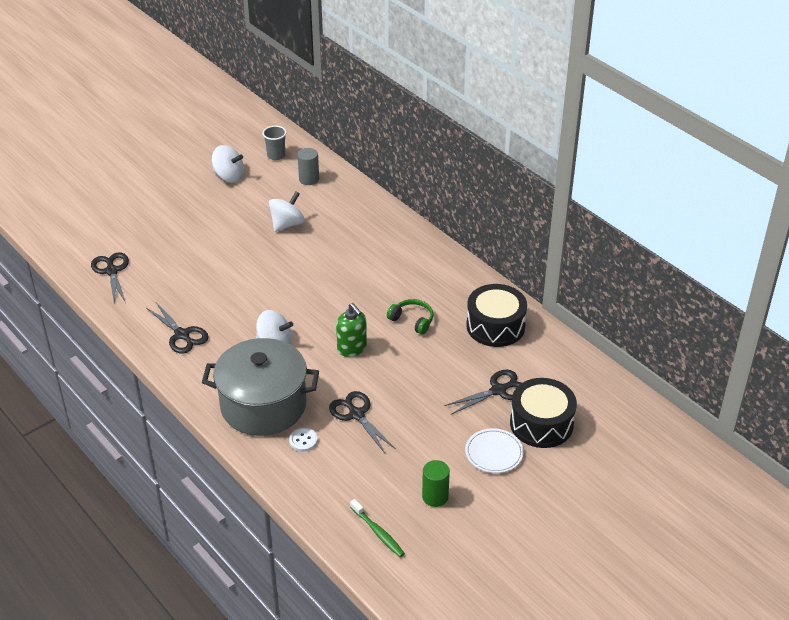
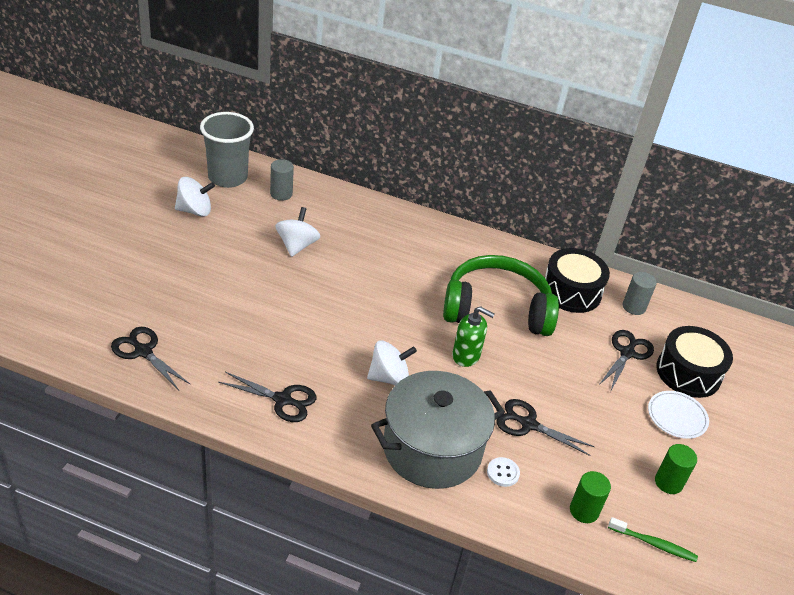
camera: 35 degrees left, 0 degrees up
grey cup [263,126,287,160] -> grey cup [200,112,254,188], size x1.94
green headphones [387,299,434,335] -> green headphones [443,255,559,336], size x2.36
none -> green cylinder [570,471,611,523]
none -> grey cylinder [623,272,657,315]

